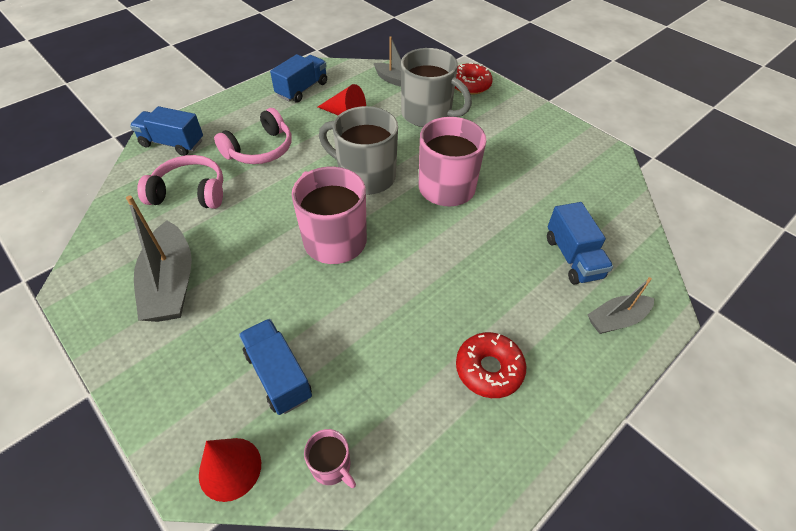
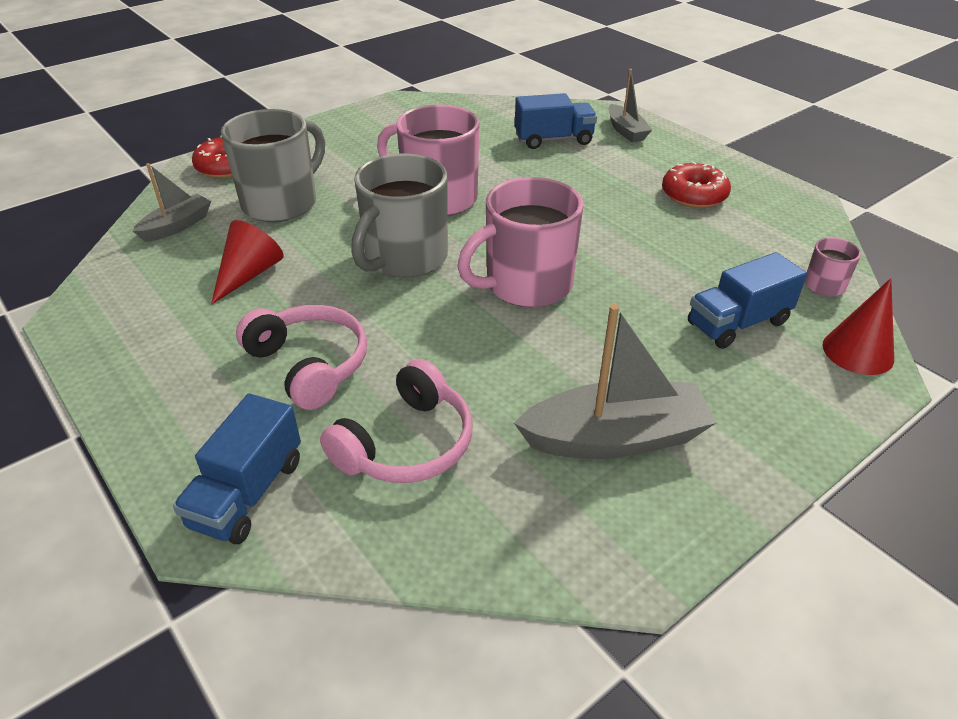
camera: 85 degrees left, 10 degrees down
pink headphones [137,155,223,209] -> pink headphones turned 150 degrees counterclockwise [320,359,472,483]
blue truck [270,54,327,103] -> none

